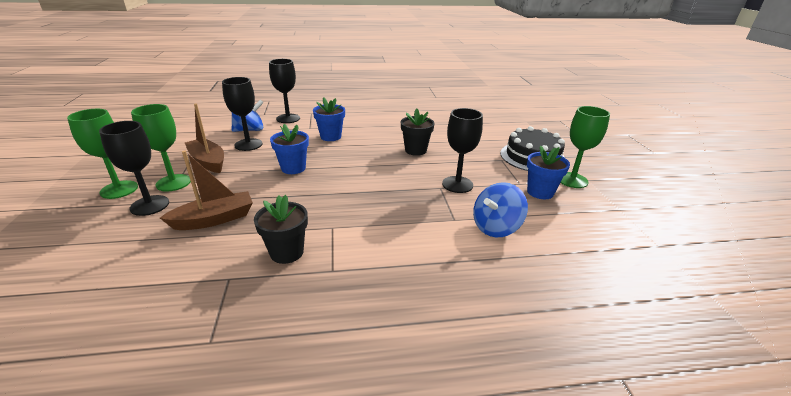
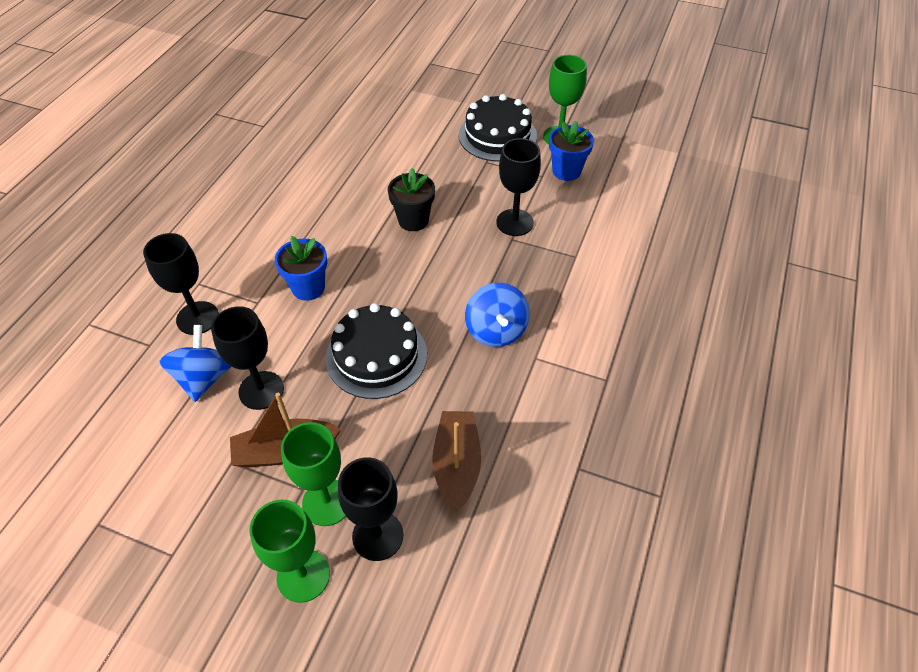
camera: 60 degrees left, 20 degrees up
black flower pot [254,195,308,264] -> none
blue flower pot [270,124,309,174] -> black cake [326,303,427,399]
blue spinning top [473,182,528,237] -> blue spinning top moved to [465,283,530,347]

